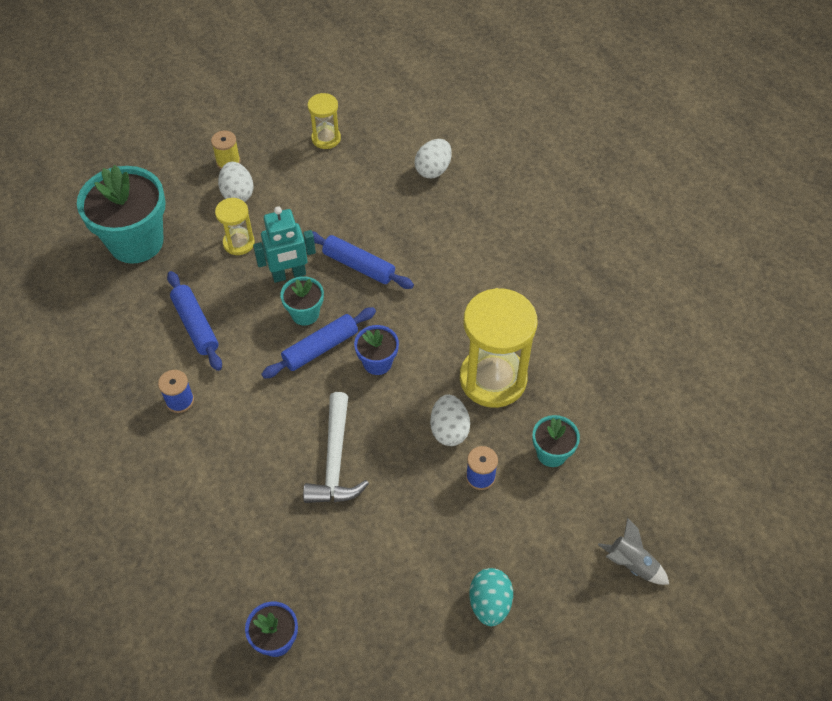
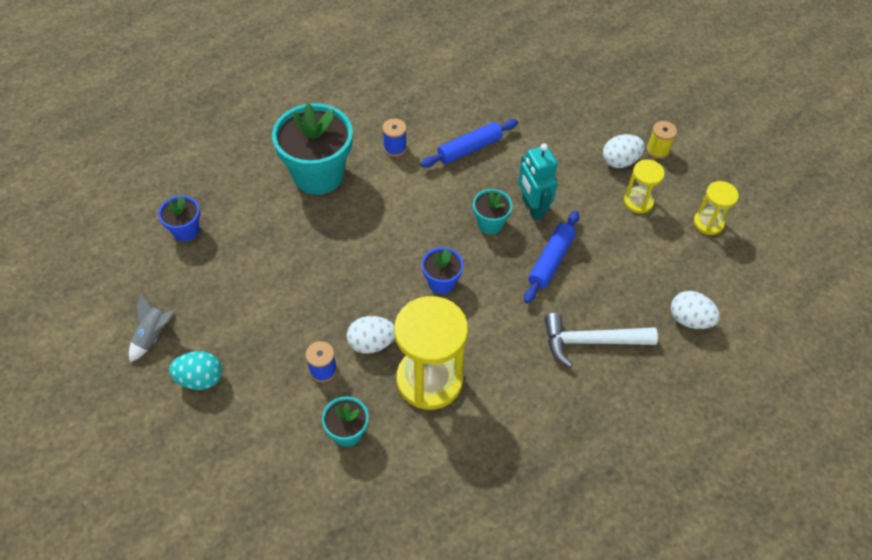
camera: 85 degrees right, 0 degrees up
turquoise flower pot [77,165,166,263] -> turquoise flower pot moved to [272,103,353,195]
yellow hourglass [215,198,255,255] -> yellow hourglass moved to [624,160,665,214]
blue rolling pin [261,307,376,379] -> none
white hammer [303,392,369,503] -> white hammer moved to [545,313,658,368]
grey rocket [598,517,669,585] -> grey rocket moved to [129,294,175,362]

